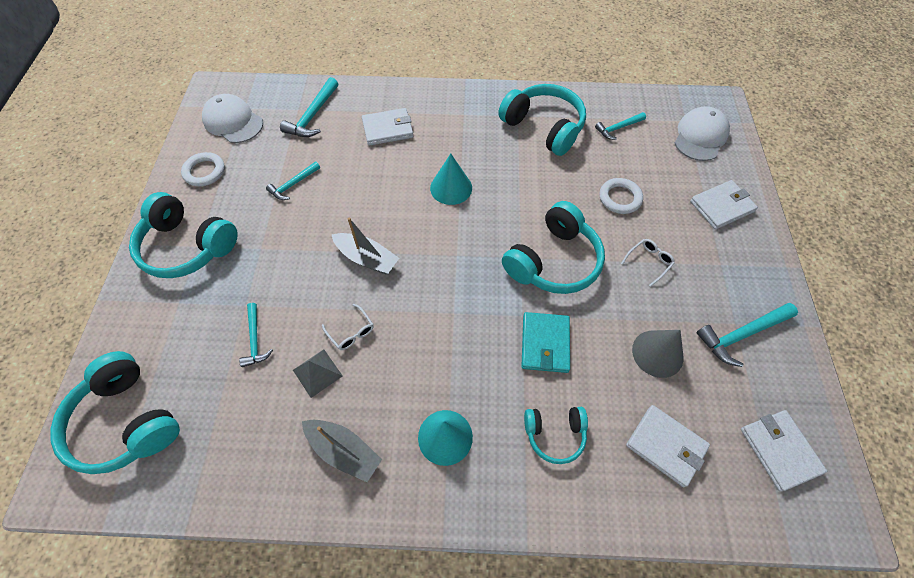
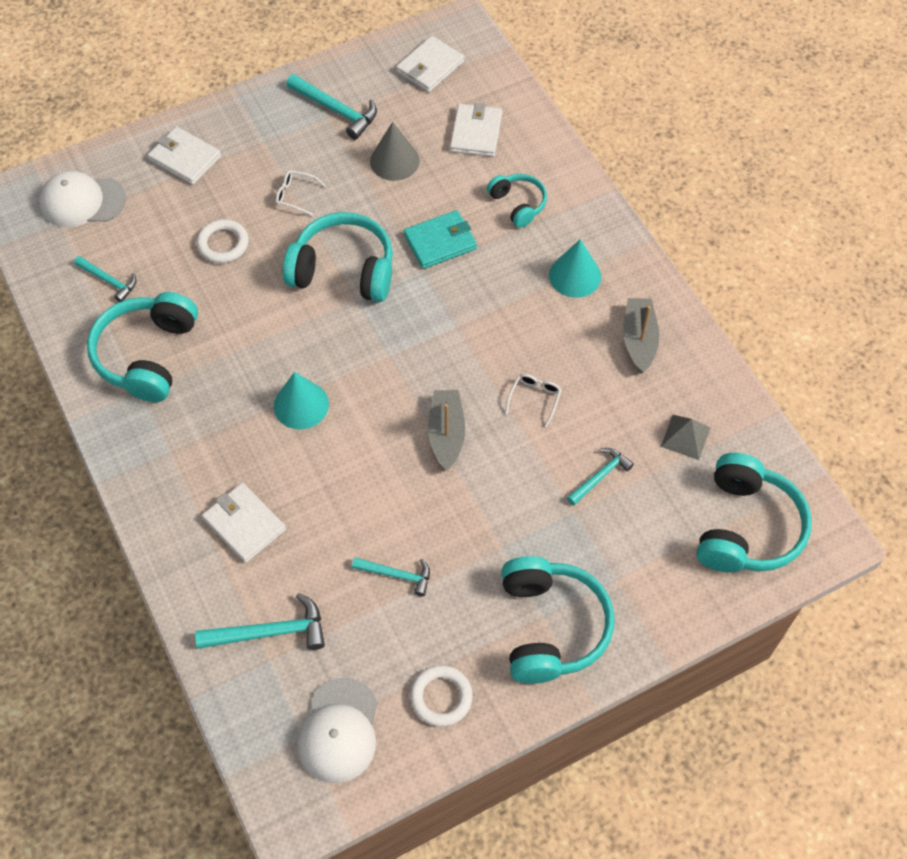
camera: 120 degrees left, 0 degrees up
grey pyramid [293,349,342,398] -> grey pyramid moved to [661,415,711,460]

